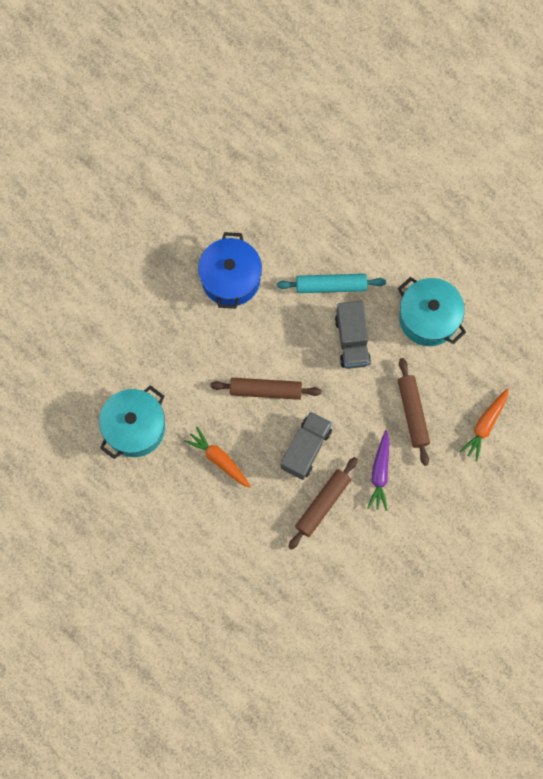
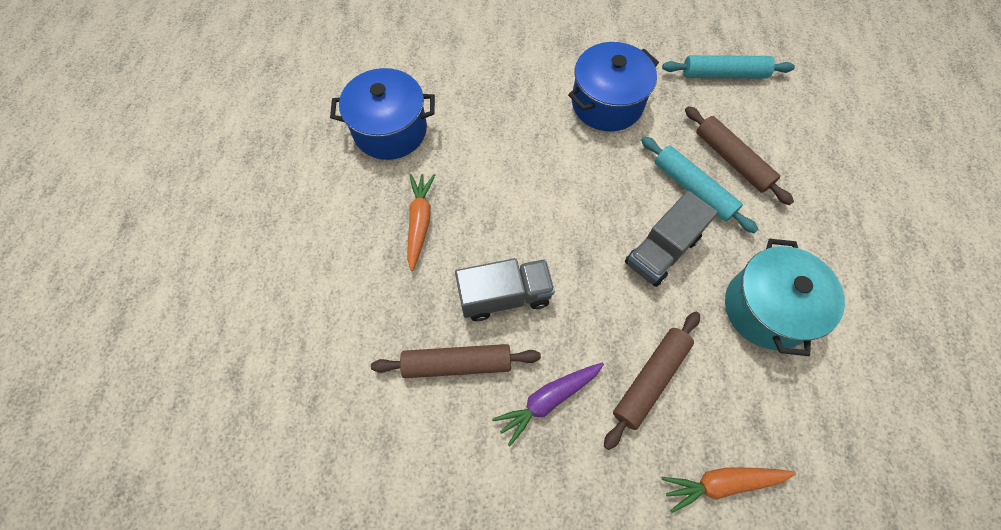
camera: 50 degrees right, 10 degrees down
turquoise pot [99,385,165,459] -> blue pot [330,68,435,160]
brown rolling pin [210,378,321,400] -> brown rolling pin moved to [685,106,794,205]
none -> turquoise rolling pin [662,55,795,79]

